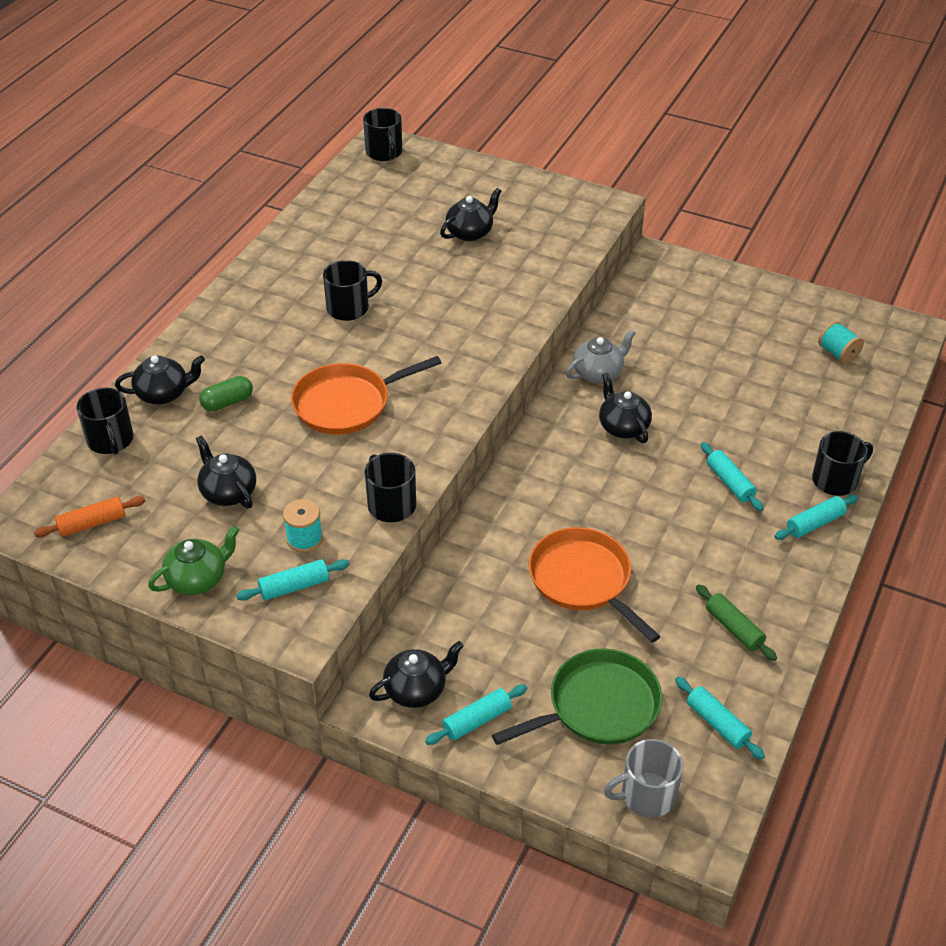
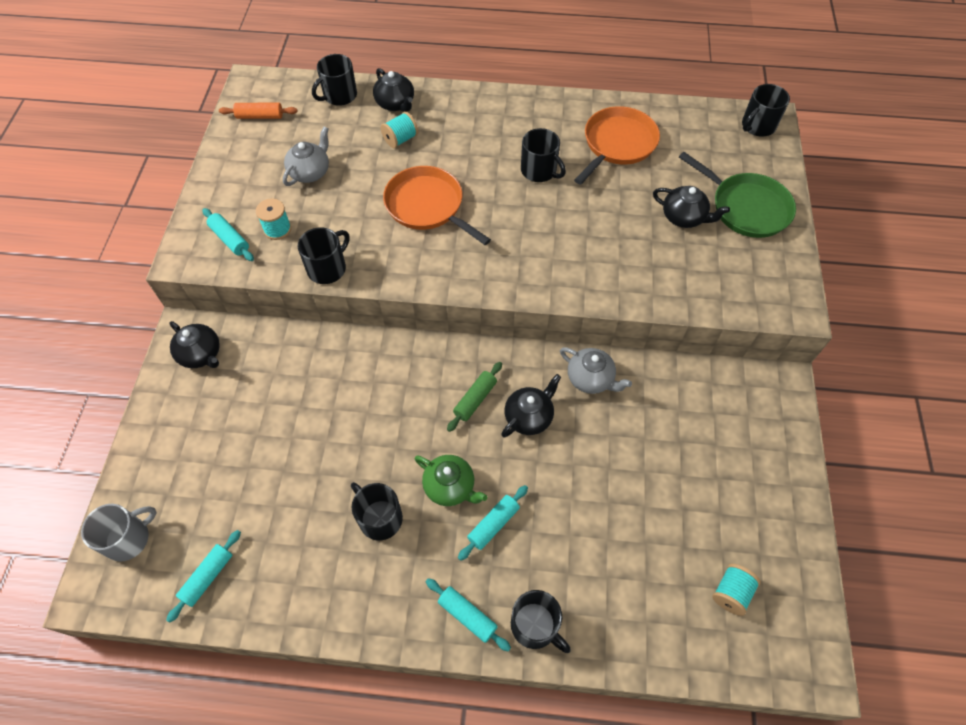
camera: 70 degrees right, 15 degrees up
orange rolling pin [34,496,145,537] -> orange rolling pin turned 45 degrees counterclockwise [219,103,298,119]
green teapot [148,526,239,595] -> green teapot moved to [414,455,487,506]
black teapot [196,436,256,508] -> grey teapot [283,126,329,186]
green capsule [199,376,253,411] -> turquoise spool [381,112,418,148]
turquoise rolling pin [425,684,527,745] -> none
green pan [492,649,662,745] -> green pan moved to [679,152,796,238]
orange pan [528,527,660,643] -> orange pan moved to [574,106,660,185]
grey mug [604,739,683,818] -> grey mug turned 90 degrees clockwise [81,504,157,562]
green rolling pin [696,584,777,661] -> green rolling pin moved to [447,362,502,432]
none -> black mug [351,482,403,540]

